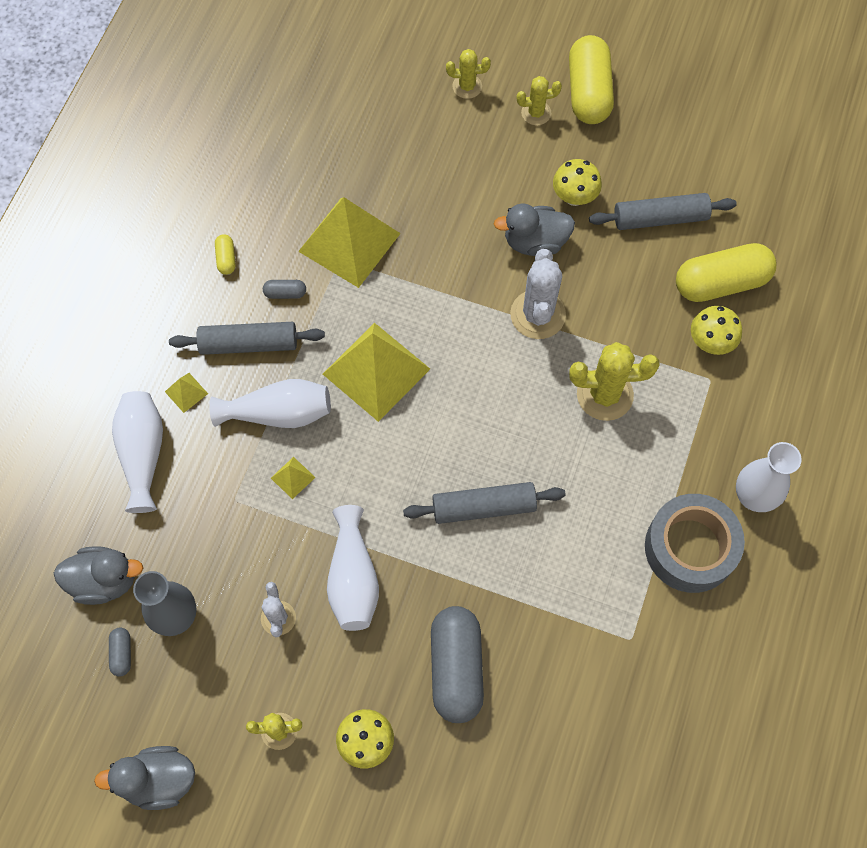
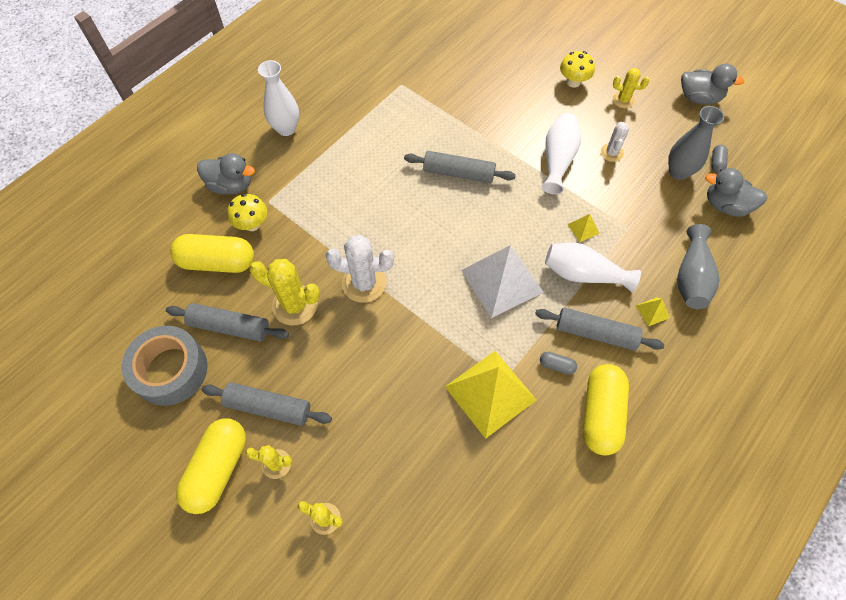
camera: 160 degrees left, 5 degrees down
white vase [112,391,163,513] -> grey vase [677,224,720,309]
yellow capsule [215,234,236,275] -> yellow capsule [583,364,629,456], size x2.35
yellow pyramid [323,323,430,422] -> white pyramid [461,245,543,318]
grey capsule [431,606,484,723] -> none
grey duck [494,203,575,256] -> grey duck moved to [197,153,255,195]
white cactus [510,249,566,339] -> white cactus turned 75 degrees clockwise [326,235,394,303]
yellow mushroom [553,159,602,206] -> none
yellow cactus [569,342,660,421] -> yellow cactus moved to [249,259,320,326]
grey tape [645,494,745,593] -> grey tape moved to [121,326,208,406]
none -> grey rolling pin [201,382,332,426]

